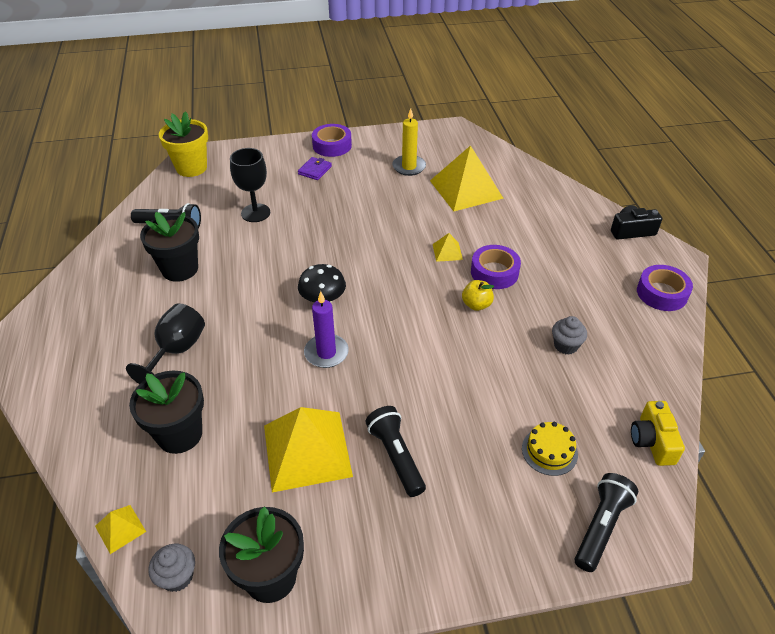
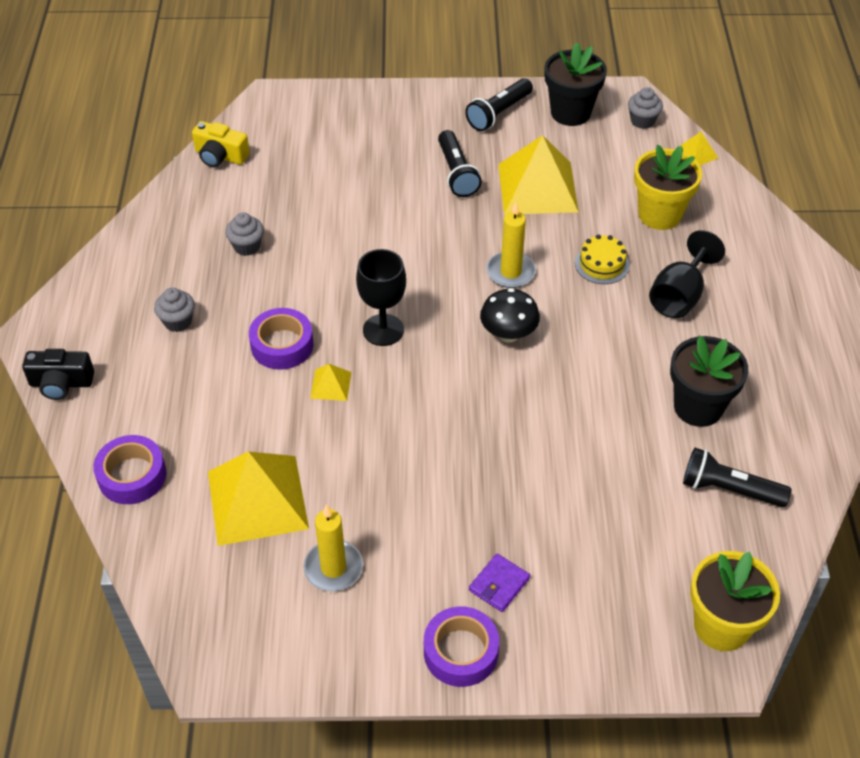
camera: 170 degrees left, 5 degrees up
black flower pot [129,371,204,454] -> yellow flower pot [634,145,702,230]
black goblet [230,148,270,222] -> black goblet moved to [356,249,406,346]
purple candle [304,291,349,368] -> yellow candle [486,202,536,288]
yellow apple [462,280,494,311] -> none
yellow cake [522,422,578,476] -> yellow cake moved to [575,235,630,284]
black flashlight [575,473,639,572] -> black flashlight moved to [465,78,533,131]
yellow camera [631,401,685,466] -> yellow camera turned 105 degrees clockwise [192,121,250,167]
purple tape [637,265,693,311] -> purple tape moved to [93,435,166,504]
none -> grey cupcake [154,288,195,332]

